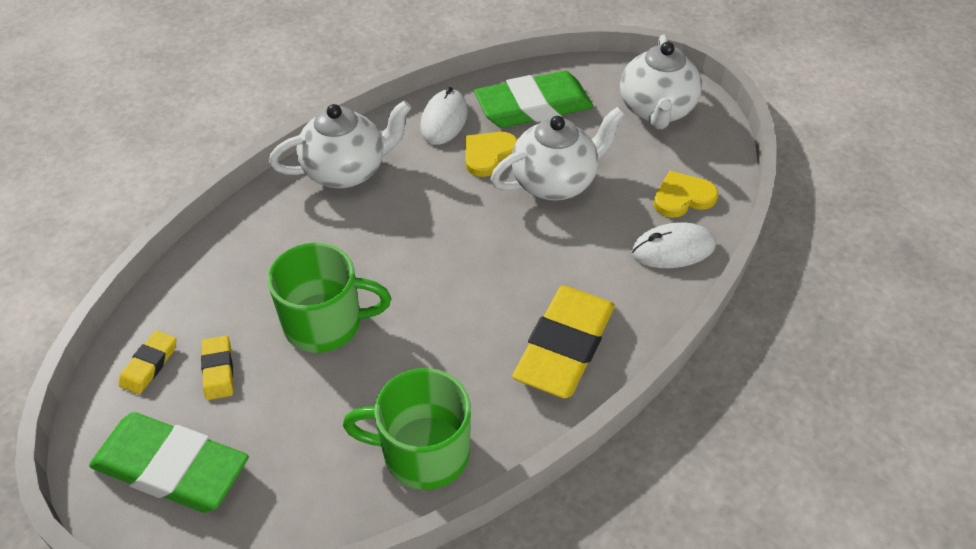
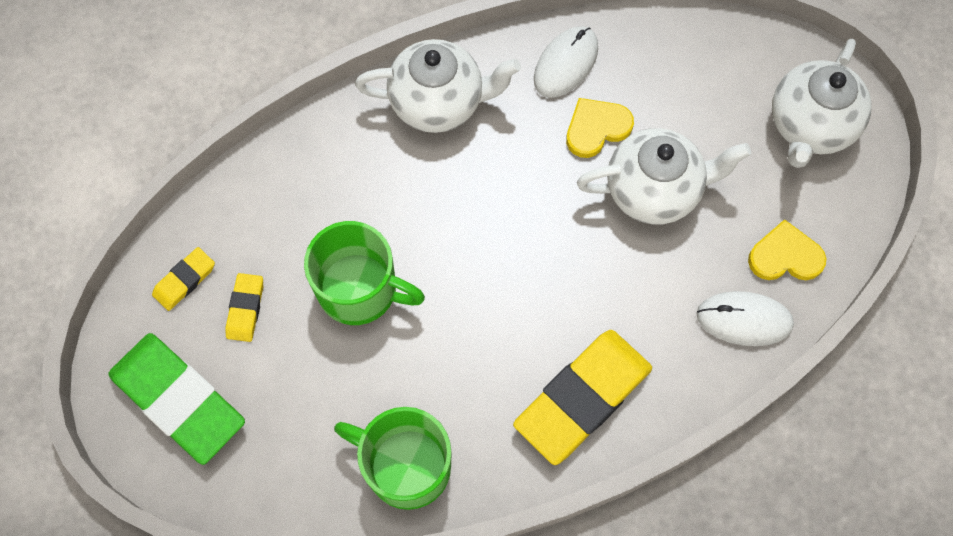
camera: 20 degrees right, 20 degrees up
green eraser [474,71,594,128] -> none

